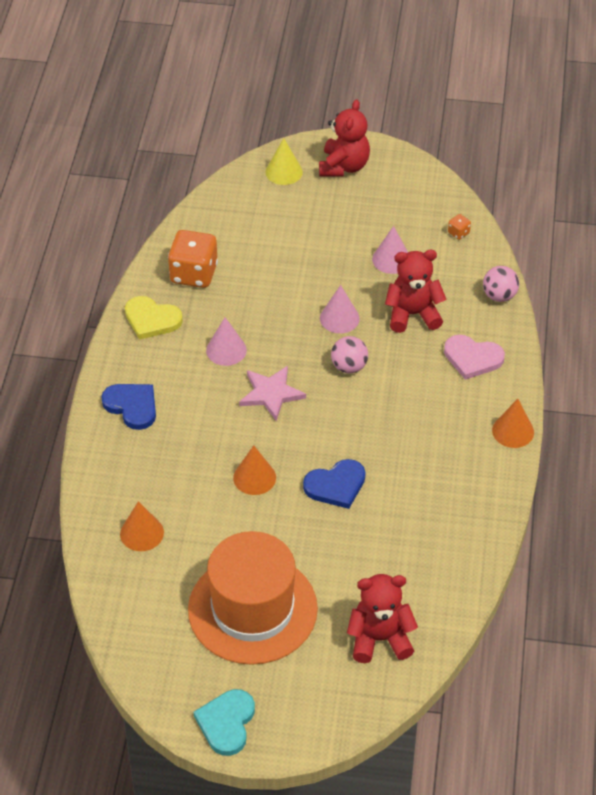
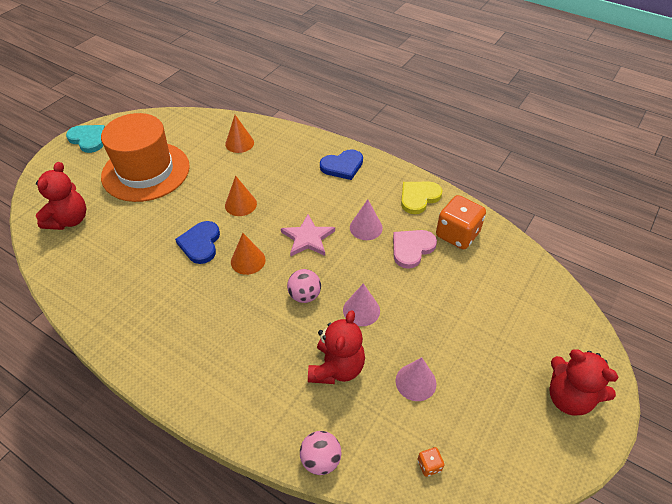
camera: 115 degrees right, 0 degrees up
yellow cone [265,138,303,185] -> none
pink heart [444,335,505,380] -> pink heart moved to [393,230,437,269]
orange cone [492,399,534,448] -> orange cone moved to [231,233,266,275]

